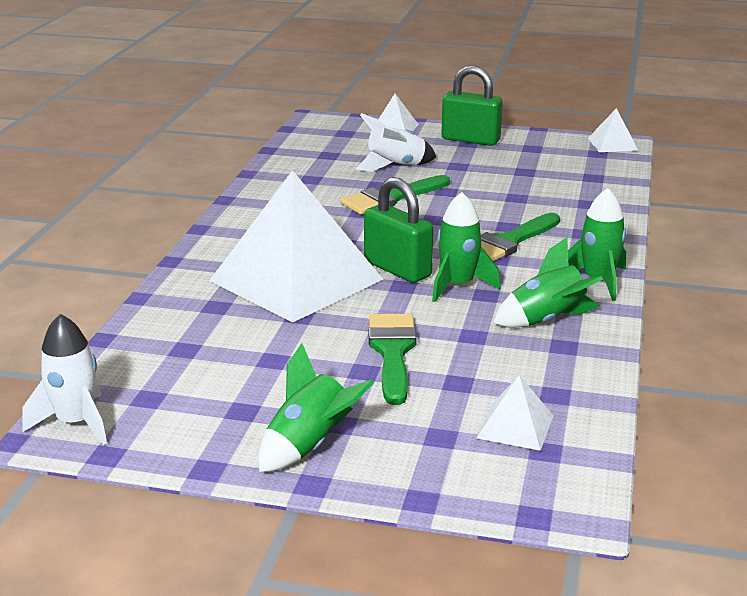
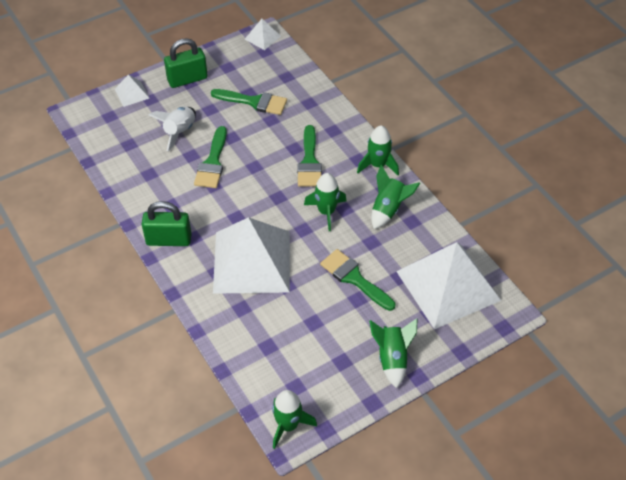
camera: 45 degrees left, 25 degrees up
white rocket [22,314,107,445] -> green rocket [272,390,317,449]
green padlock [364,177,433,283] -> green padlock moved to [142,201,191,246]
white pyramid [477,375,554,451] -> white pyramid [396,242,501,329], size x2.39
none -> green brush [211,89,287,115]

